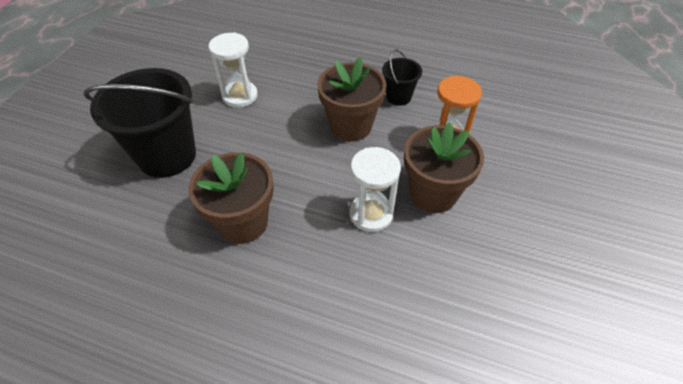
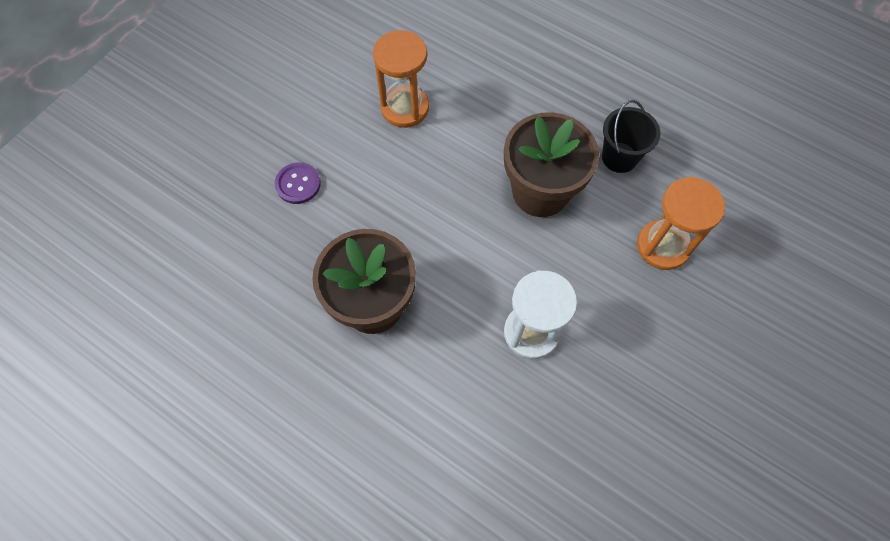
camera: 15 degrees right, 15 degrees up
black bucket [83,68,196,178] -> purple button [275,162,321,204]
white hourglass [209,32,258,108] -> orange hourglass [373,30,429,128]
brown flower pot [404,123,484,213] -> none

